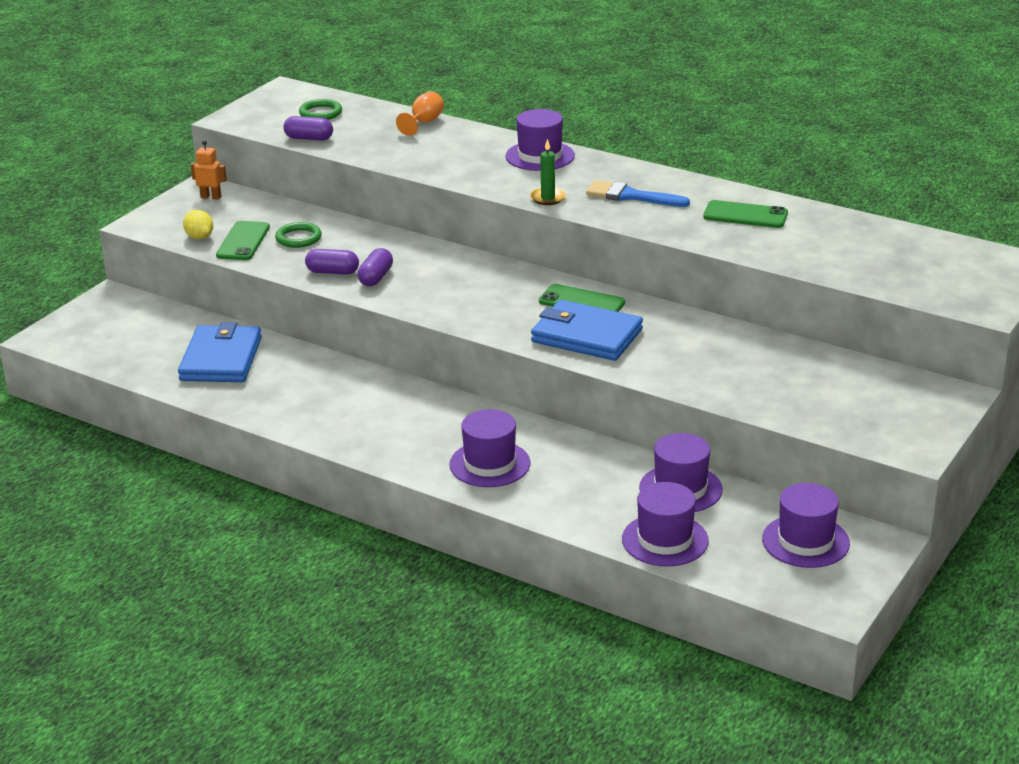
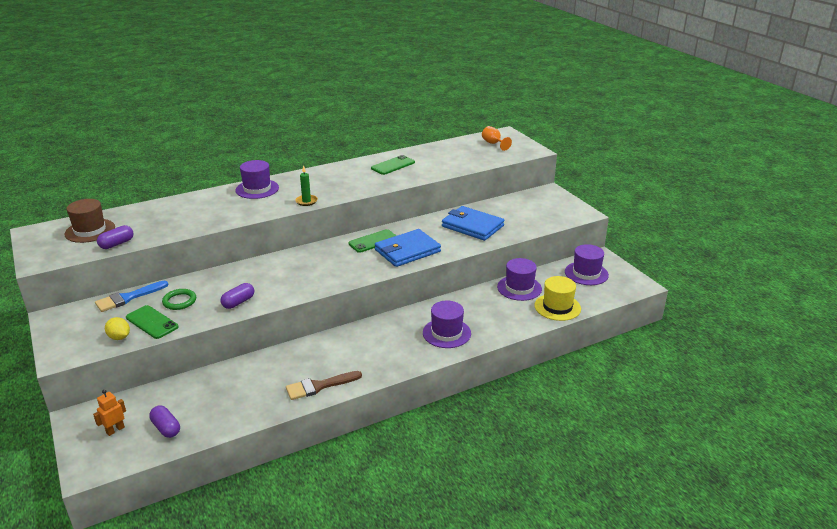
camera: 60 degrees left, 0 degrees up
blue wallet [178,322,262,382] -> blue wallet moved to [442,206,504,241]
yellow lemon [183,210,213,239] -> yellow lemon turned 45 degrees clockwise [105,317,130,340]
orange robot [191,140,227,200] -> orange robot moved to [93,390,126,436]
green ring [299,99,342,120] -> brown hat [65,199,115,243]
purple capsule [357,248,393,286] -> purple capsule moved to [149,406,180,438]
orange goblet [396,91,444,136] -> orange goblet moved to [482,126,512,151]
blue brush [586,180,690,207] -> blue brush moved to [95,281,169,312]
purple hat [622,482,709,566] -> yellow hat [534,276,581,321]
none -> brown brush [286,371,362,400]

